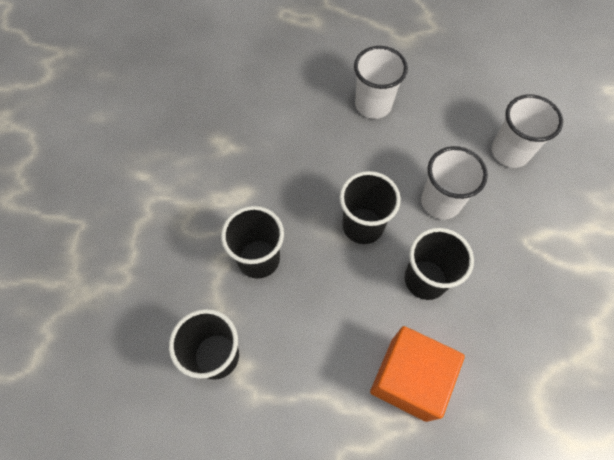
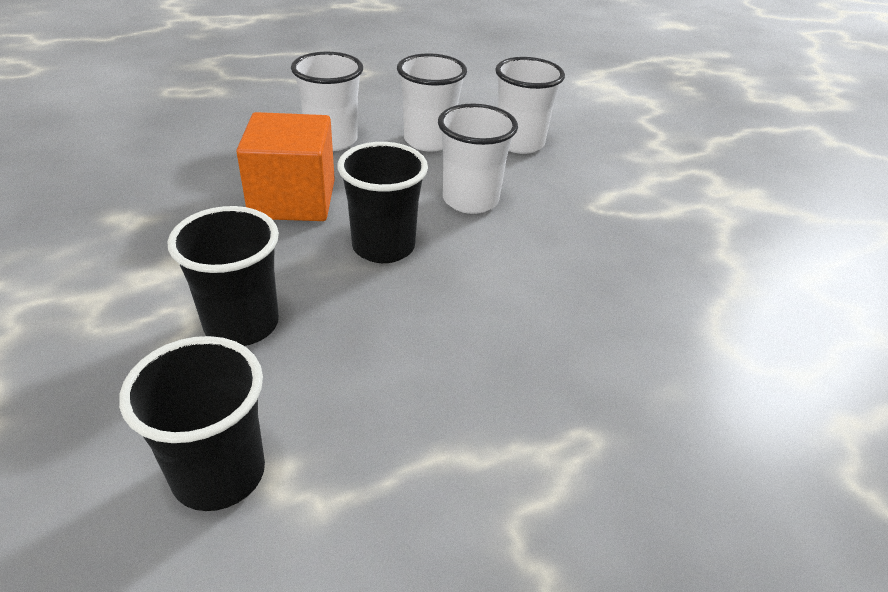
camera: 30 degrees left, 25 degrees down
orange cube [370,326,465,422] -> orange cube moved to [236,112,335,221]
black cup [404,228,474,300] -> none
none -> white cup [397,53,467,152]

